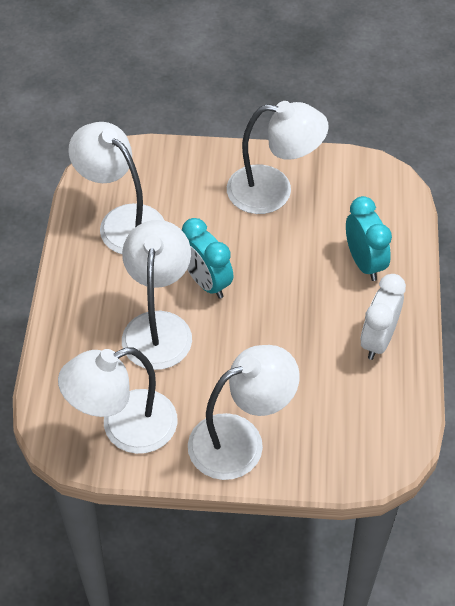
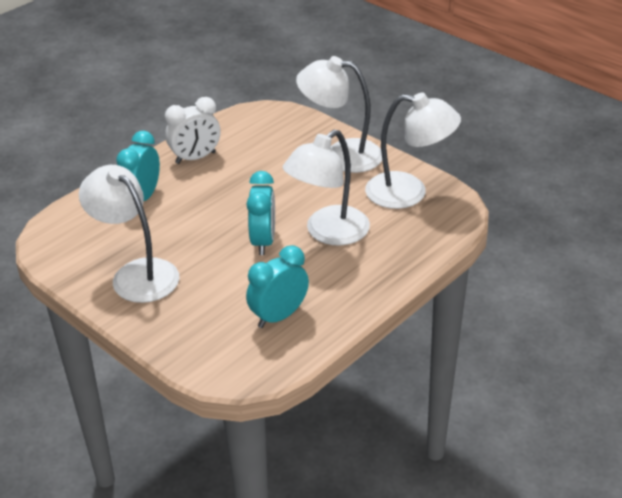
camera: 140 degrees left, 15 degrees down
white lamp [68,122,165,254] -> turquoise clock [246,245,309,328]

